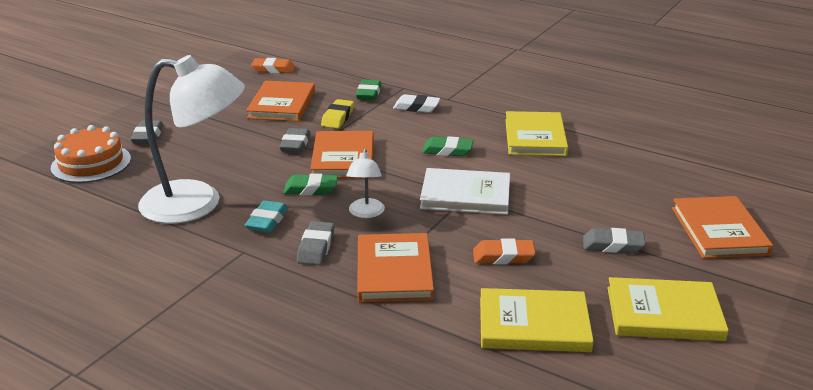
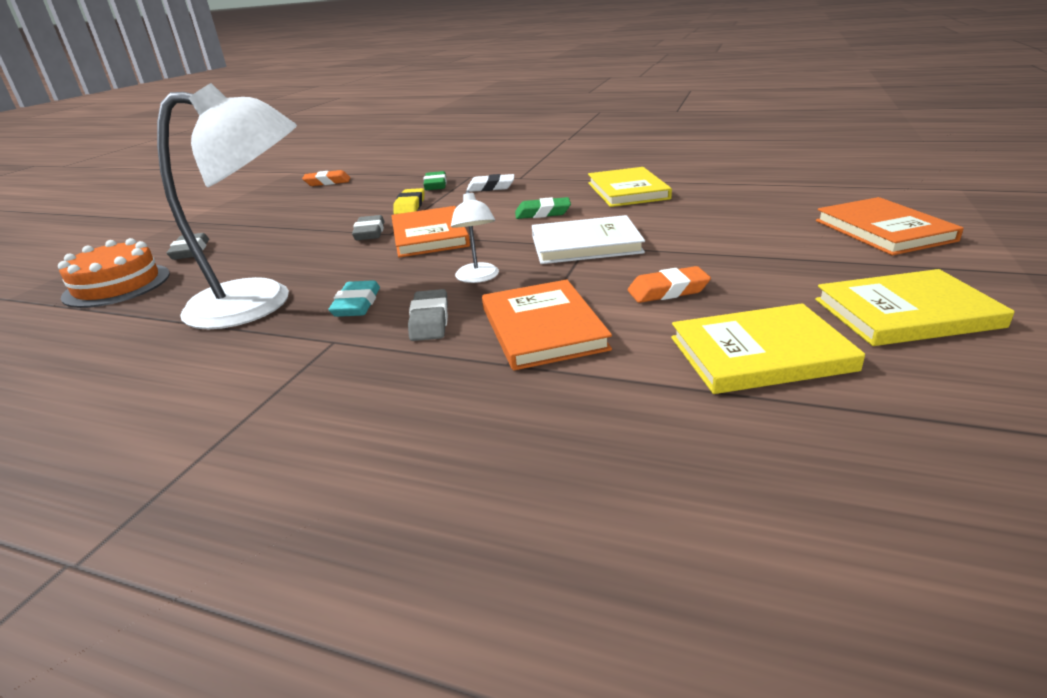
camera: 10 degrees left, 0 degrees up
orange book [246,81,315,122] -> none
green eraser [283,173,338,195] -> none
grey eraser [583,228,646,253] -> none

